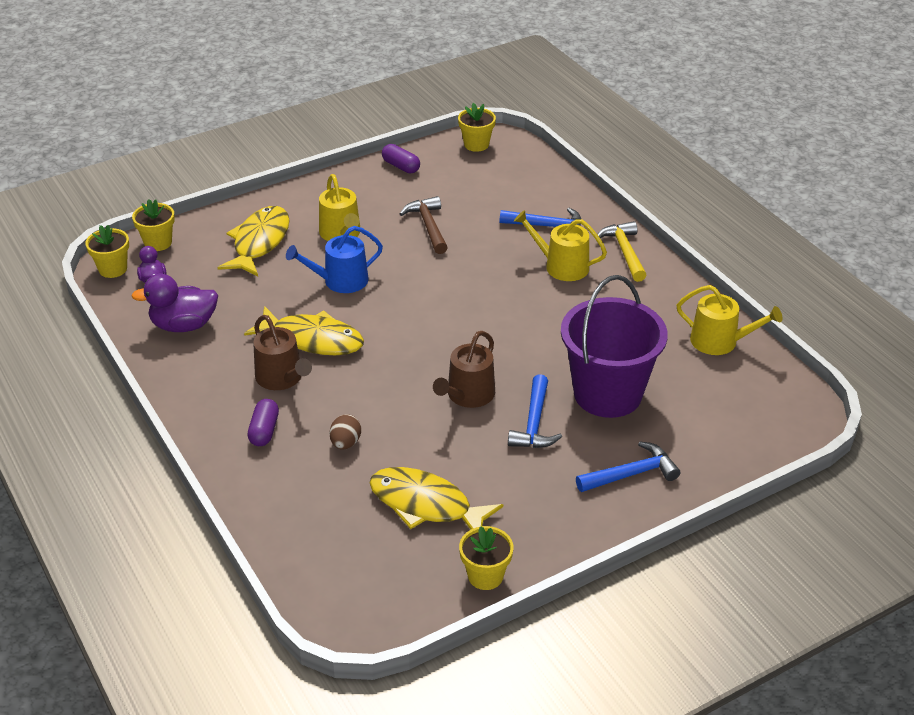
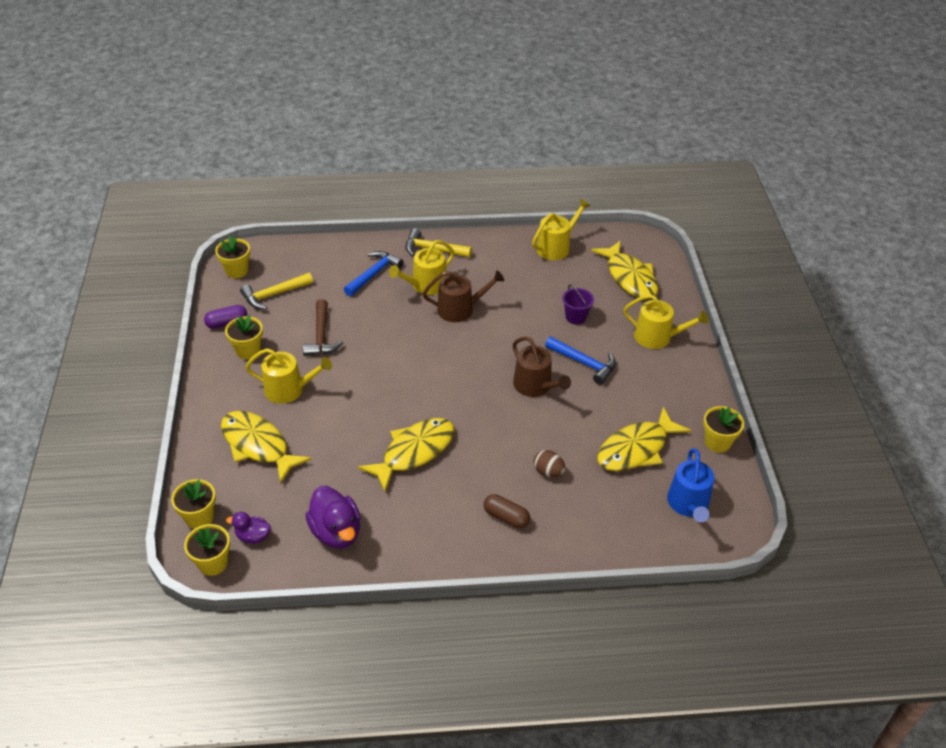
camera: 65 degrees left, 5 degrees up
purple duck [131,274,218,332] -> purple duck turned 45 degrees counterclockwise [305,486,361,549]
purple capsule [247,399,279,446] -> brown capsule [484,494,530,528]
brown watering can [253,315,312,390] -> brown watering can moved to [423,271,504,322]
blue watering can [286,226,383,293] -> blue watering can moved to [667,448,714,522]
brown hammer [400,196,448,254] -> brown hammer turned 105 degrees counterclockwise [303,299,343,356]
purple bucket [561,275,668,418] -> purple bucket [562,285,594,325], size x0.41
blue hammer [576,441,680,492] -> yellow watering can [624,294,708,349]
none -> yellow flower pot [225,315,263,360]
none -> yellow hammer [240,273,313,310]
none -> yellow fish [591,241,658,299]

